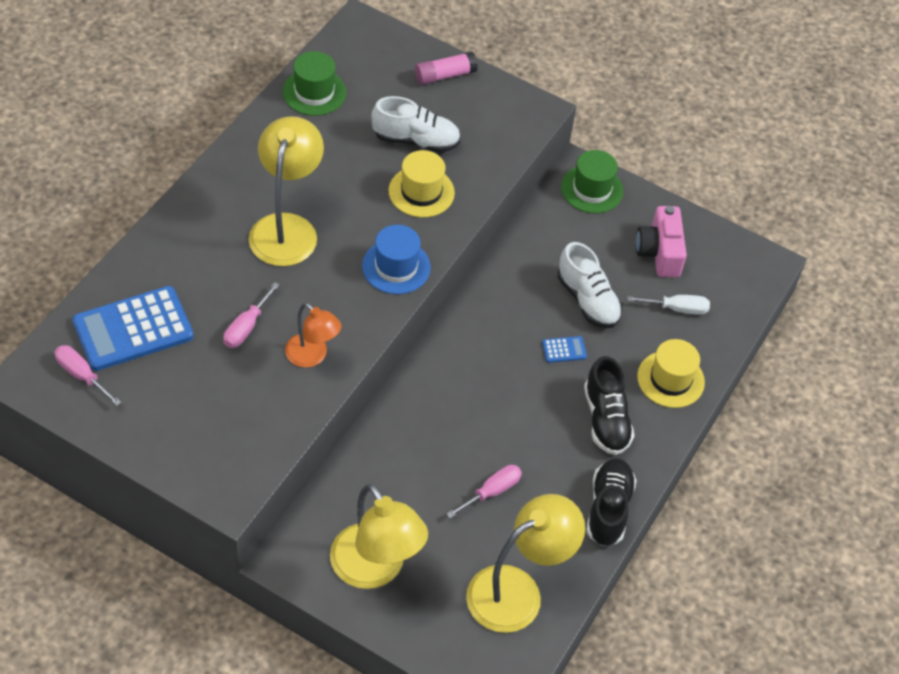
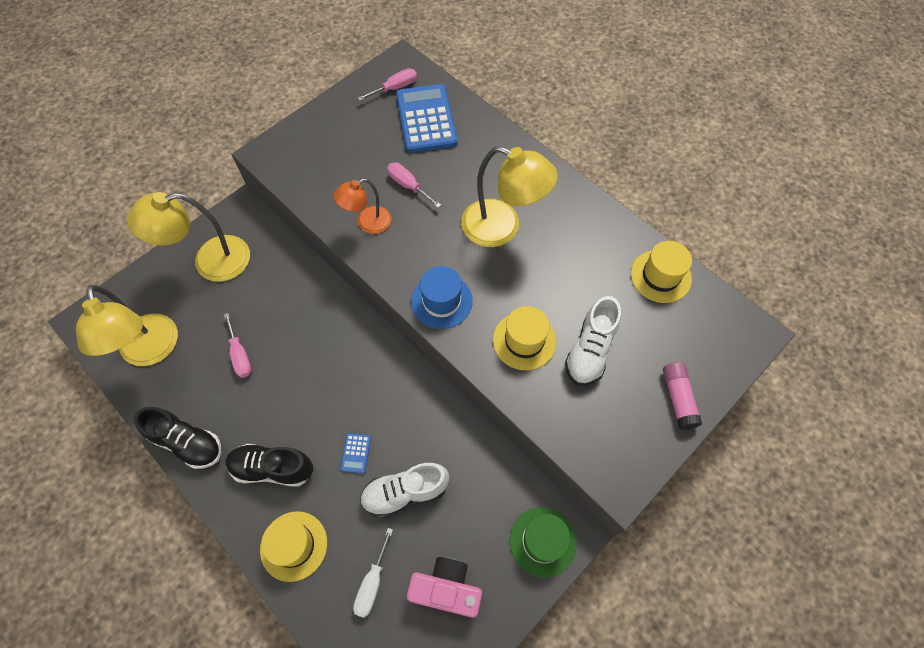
camera: 110 degrees right, 10 degrees up
green hat [282,51,346,116] -> yellow hat [631,241,692,303]

